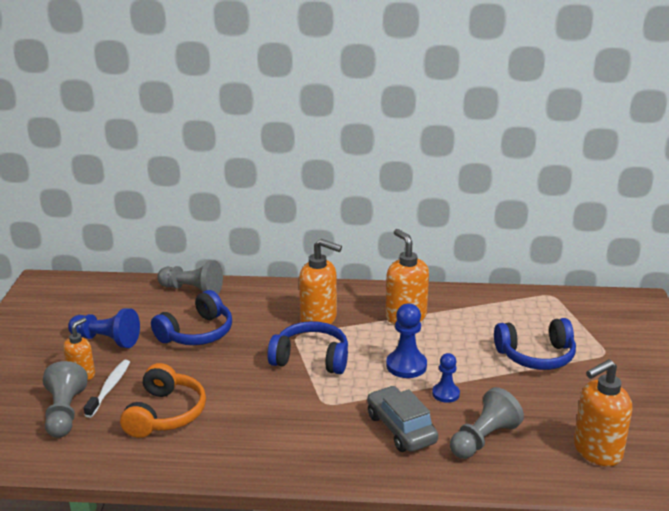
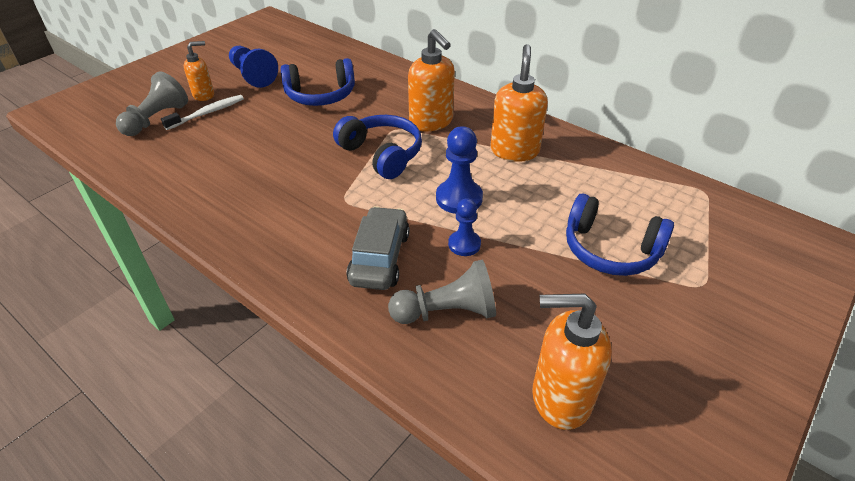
camera: 35 degrees right, 15 degrees up
orange headphones [120,363,206,438] -> none
grey pawn [158,260,223,294] -> none

